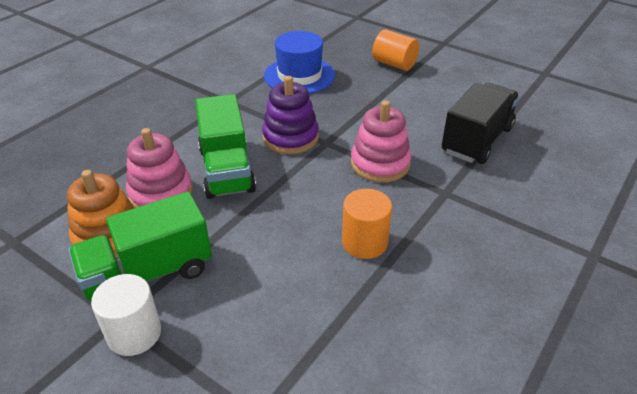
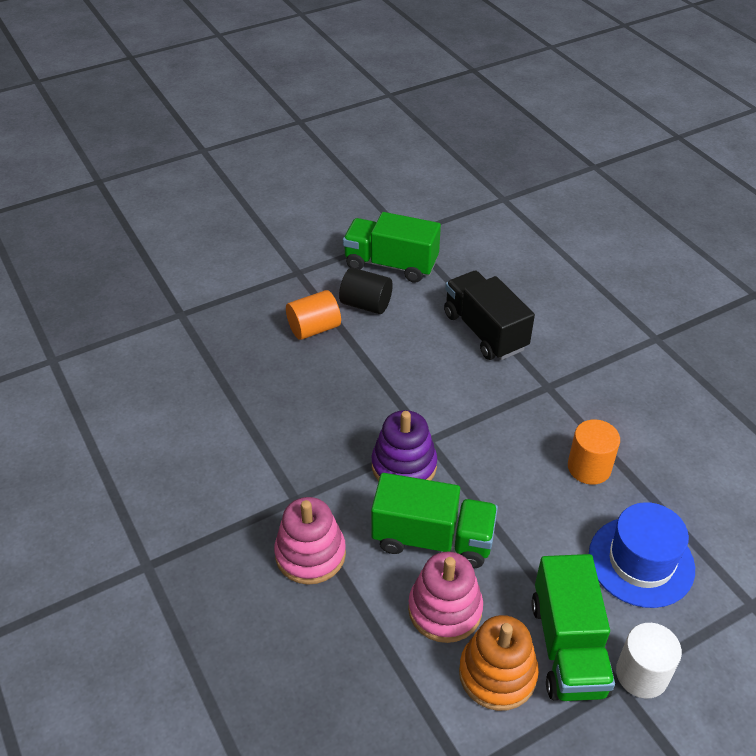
camera: 65 degrees left, 5 degrees up
blue hat [264,31,335,94] -> blue hat moved to [589,502,695,608]
pink stacking toy [351,100,411,182] -> pink stacking toy moved to [274,497,346,585]
none -> black cylinder [339,268,393,314]
none -> green truck [343,212,441,283]

